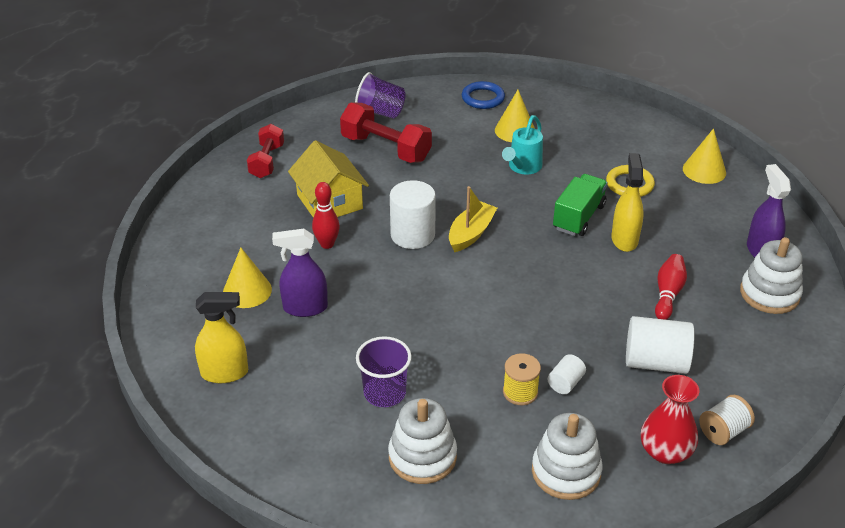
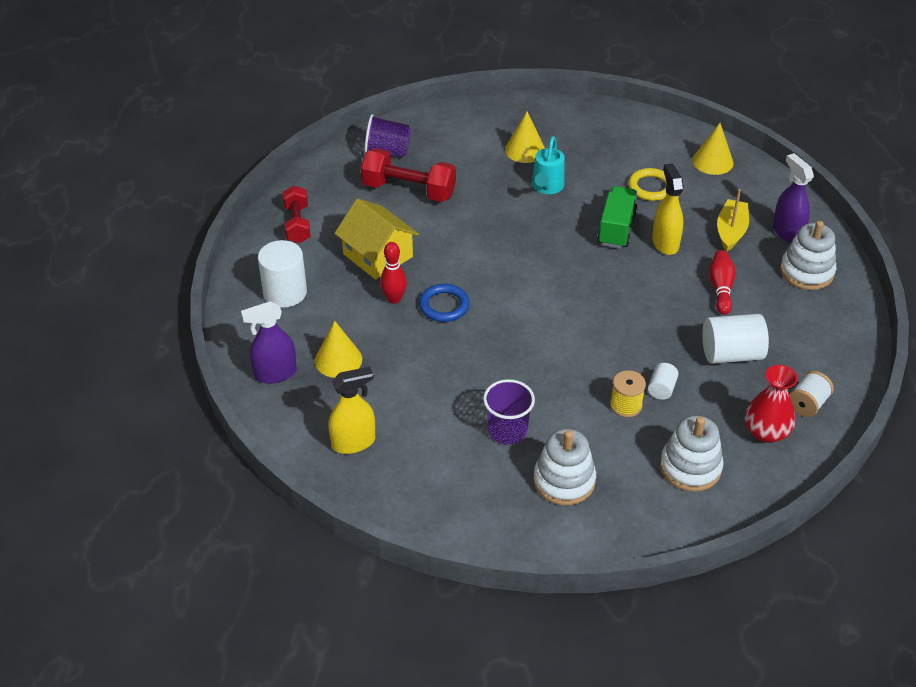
camera: 15 degrees left, 5 degrees up
purple spray bottle [272,229,328,317] -> purple spray bottle moved to [241,302,297,384]
white cylinder [390,180,436,249] -> white cylinder moved to [258,240,307,307]
yellow boat [449,186,497,252] -> yellow boat moved to [717,189,749,252]
blue ring [462,81,505,109] -> blue ring moved to [419,284,470,322]

